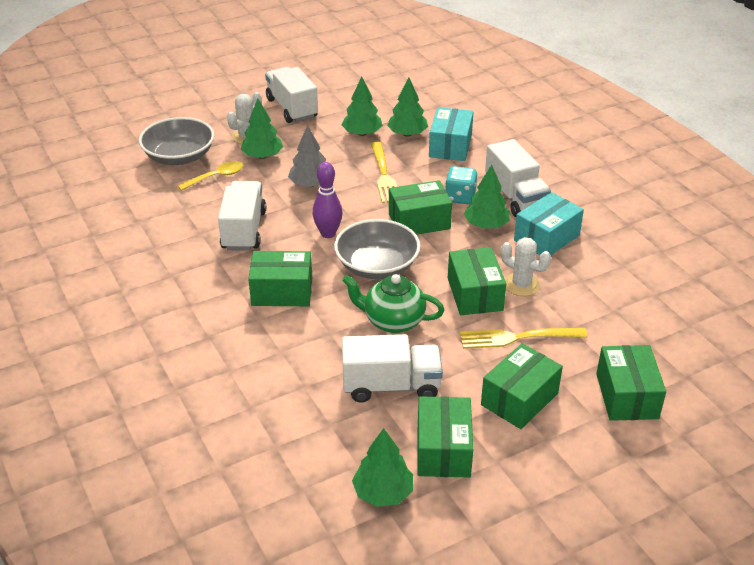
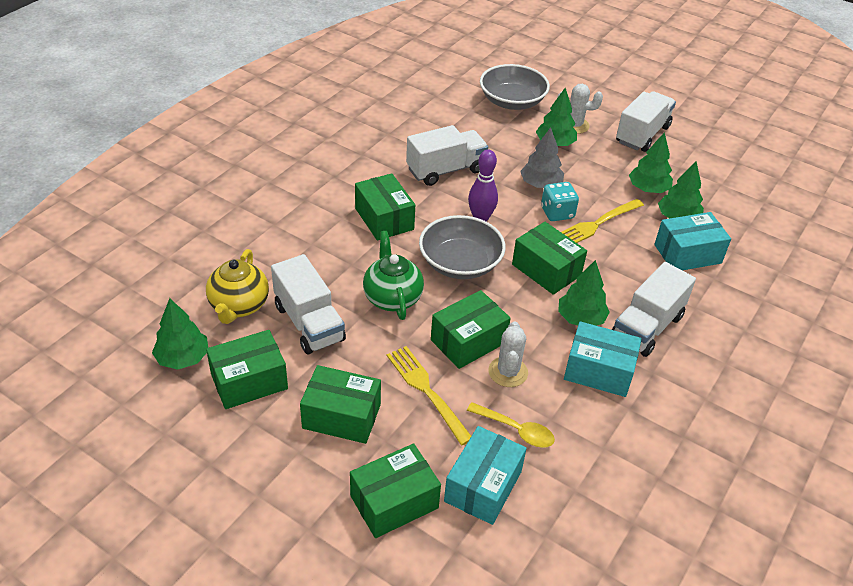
camera: 60 degrees right, 5 degrees up
yellow spoon [178,161,243,191] -> yellow spoon moved to [467,402,555,448]
turquoise dice [445,166,477,204] -> turquoise dice moved to [541,182,579,221]
none -> yellow teapot [206,249,269,324]
none -> turquoise box [444,426,527,525]

